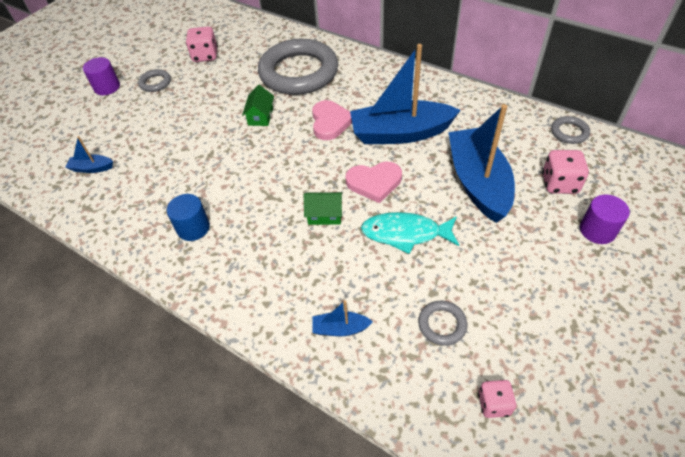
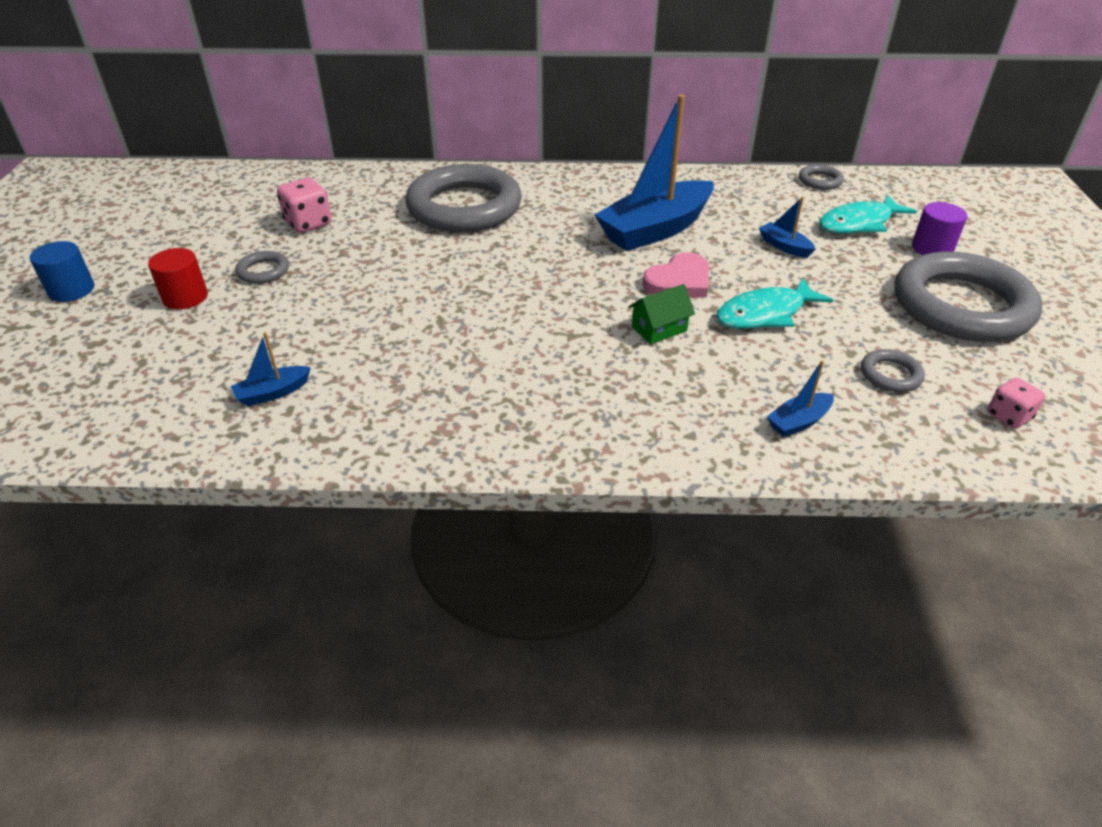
camera: 35 degrees left, 10 degrees down
purple cylinder [83,57,120,95] -> red cylinder [148,248,208,310]
blue cylinder [167,194,210,241] -> blue cylinder moved to [30,241,94,302]
green house [242,85,274,126] -> none
pink heart [312,100,352,140] -> none
blue boat [448,104,515,223] -> blue boat [759,197,815,258], size x0.42
pink dice [542,150,589,194] -> turquoise fish [819,195,917,234]
none -> grey ring [894,251,1042,342]

